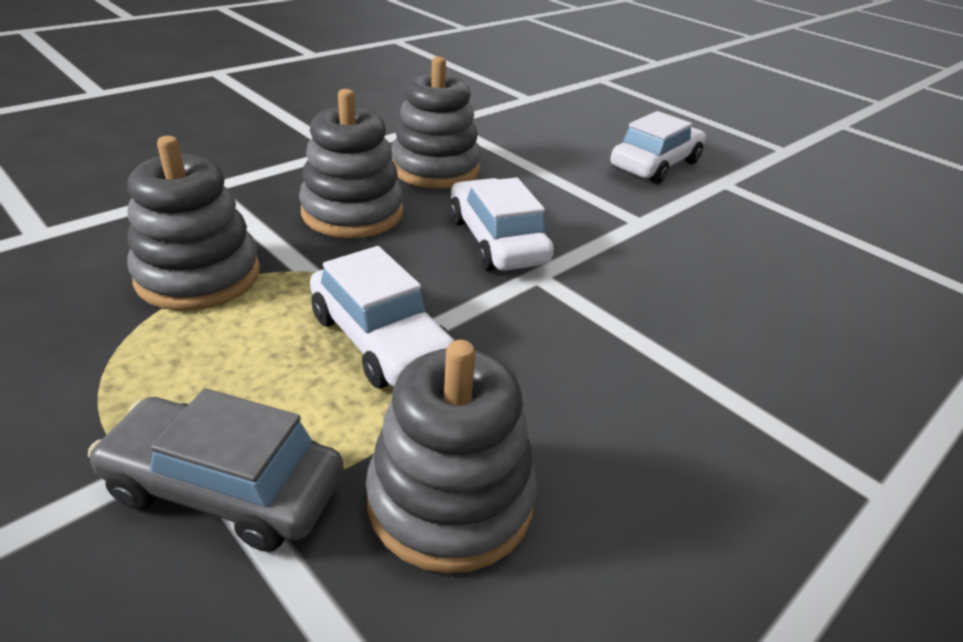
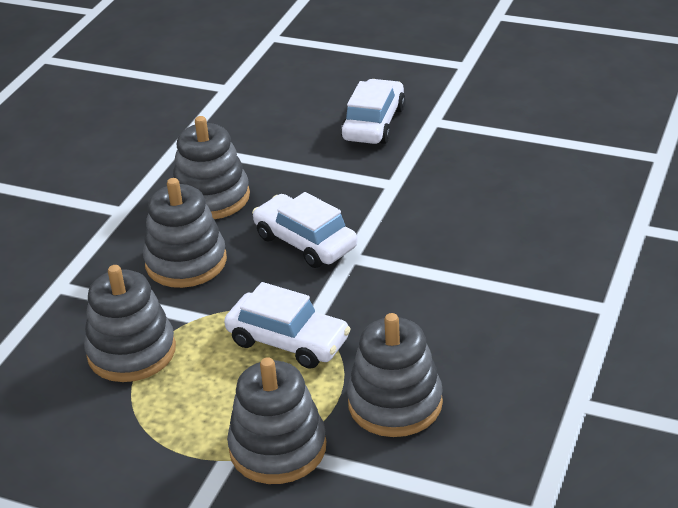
camera: 20 degrees left, 0 degrees up
grey car [88,388,344,552] -> grey stacking toy [227,357,326,484]

